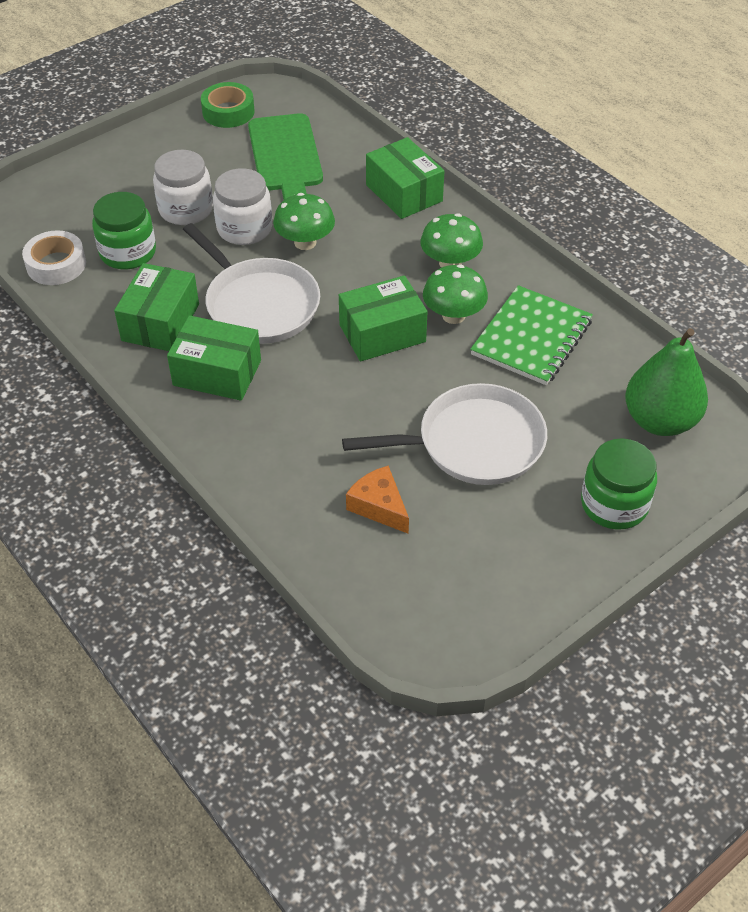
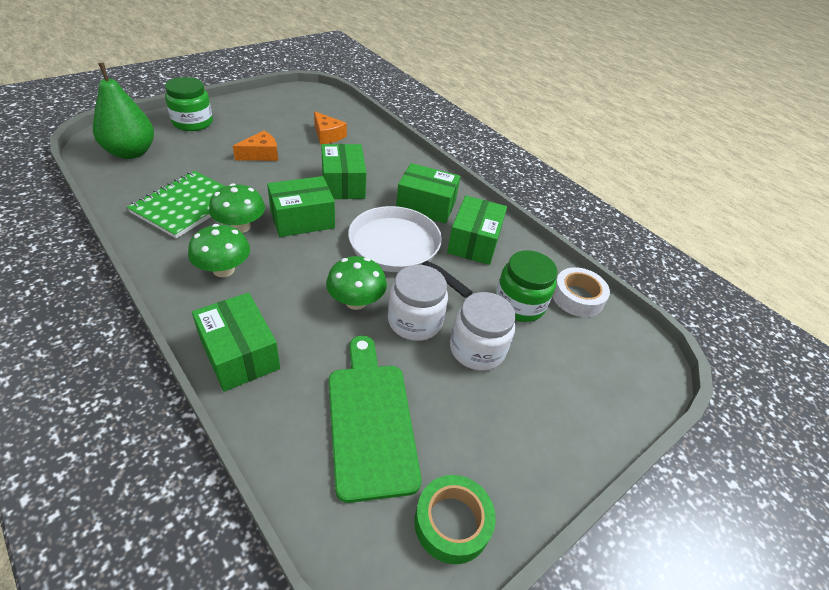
camera: 175 degrees right, 5 degrees down
white pan [342,383,547,485] -> orange cheese [233,131,278,161]
none -> green box [321,144,366,199]

